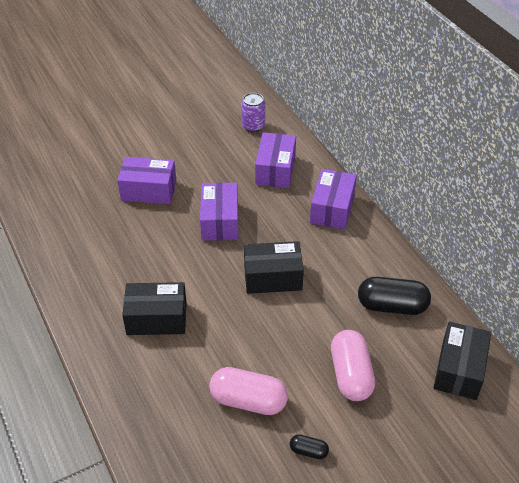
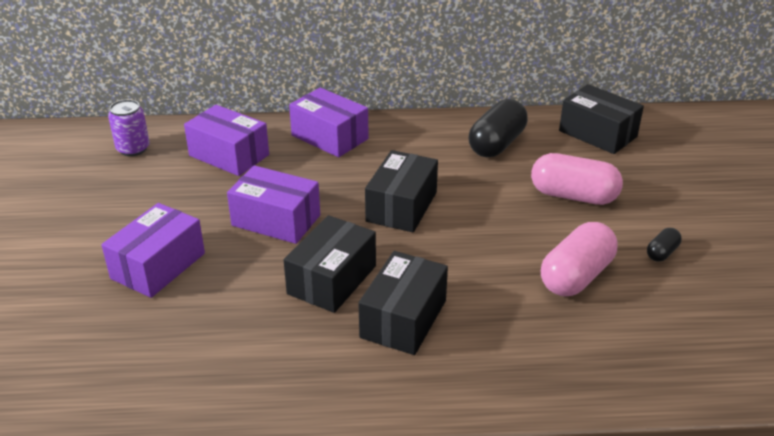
camera: 65 degrees left, 10 degrees down
none -> black box [284,215,376,313]

